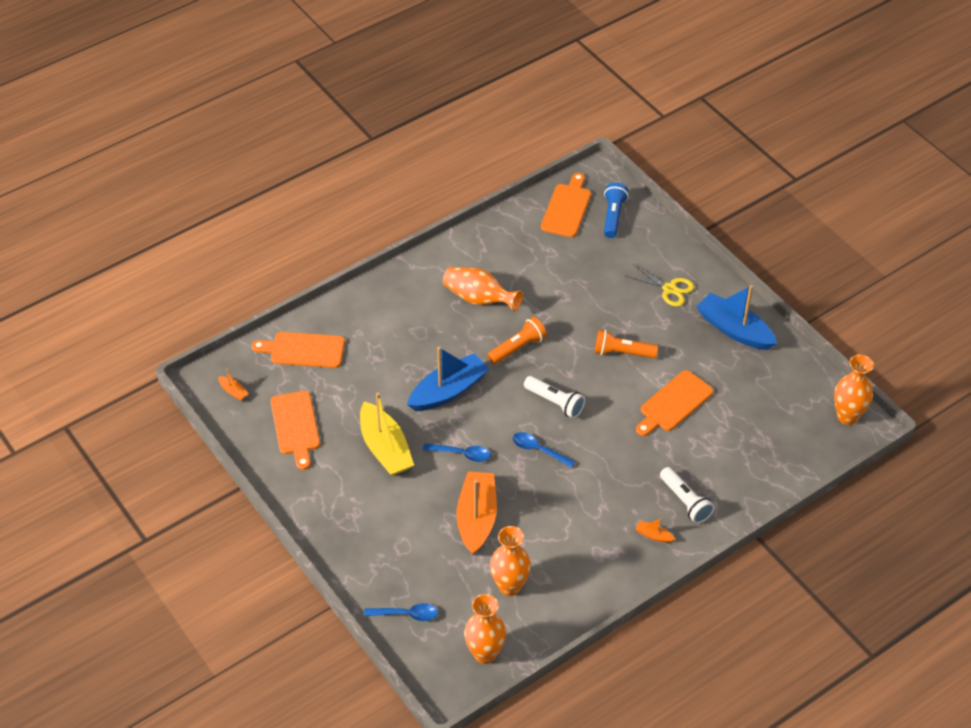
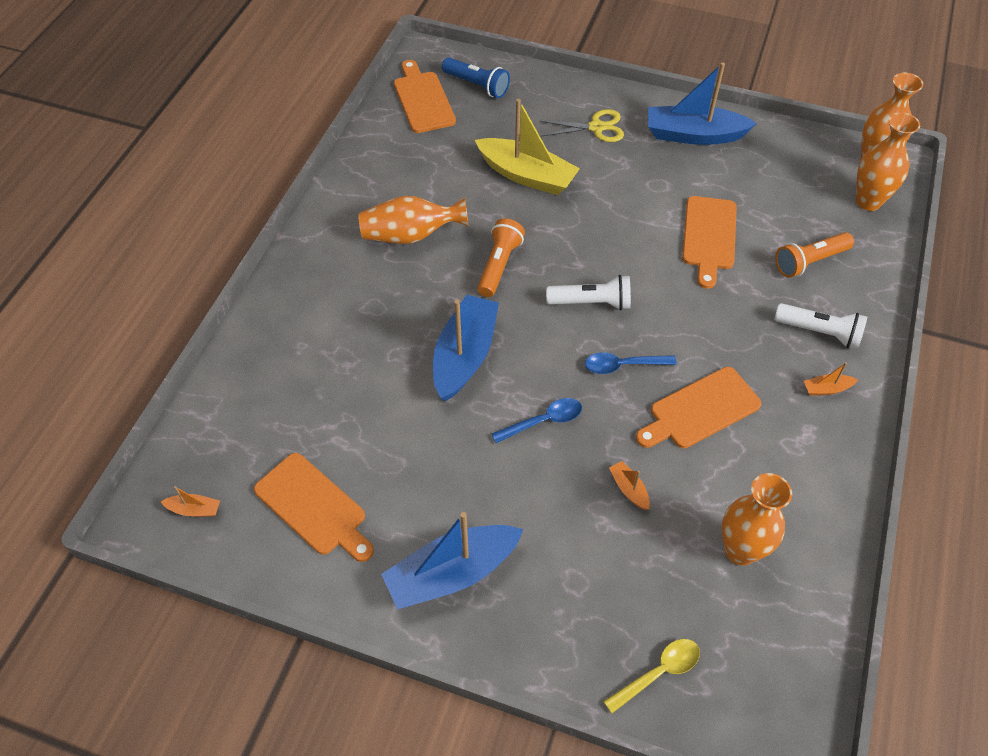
camera: 35 degrees left, 5 degrees up
orange cutting board [252,332,345,368] -> orange cutting board moved to [636,367,761,448]
yellow boat [360,393,414,476] -> yellow boat moved to [475,99,580,195]
blue spoon [364,603,438,621] -> yellow spoon [603,639,700,713]
orange boat [456,471,497,555] -> orange boat [609,461,650,510], size x0.42
orange vase [464,594,506,664] -> orange vase moved to [856,112,920,211]
orange flashlight [595,330,658,358] -> orange flashlight moved to [775,232,854,278]
blue flashlight [604,183,628,238] -> blue flashlight turned 150 degrees clockwise [442,57,510,98]
none -> blue boat [381,512,524,610]

